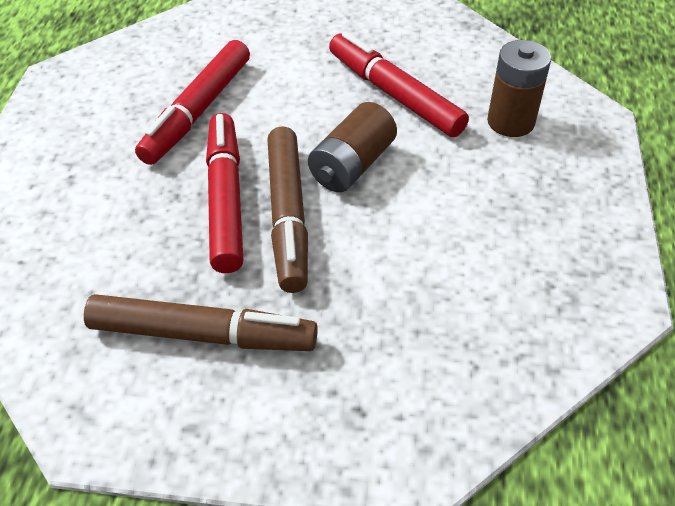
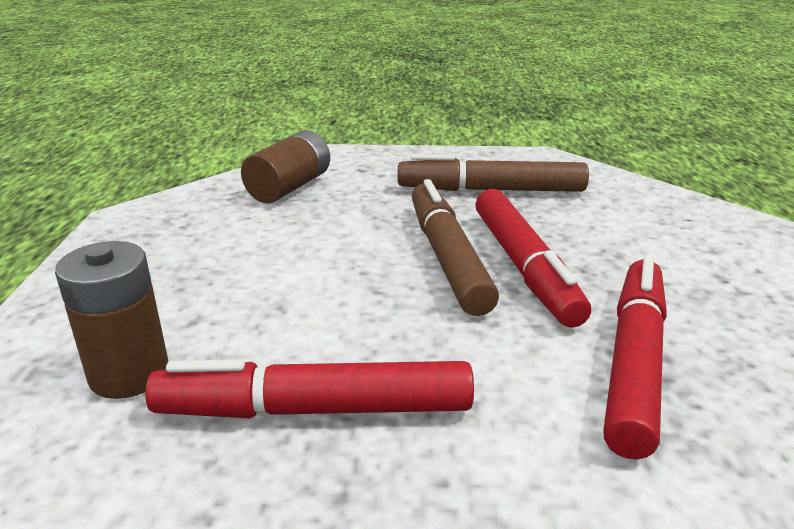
camera: 175 degrees right, 20 degrees down
brown battery [308,102,397,192] -> brown battery moved to [241,130,330,203]
red marker [329,32,469,137] -> red marker turned 135 degrees clockwise [145,360,474,418]

